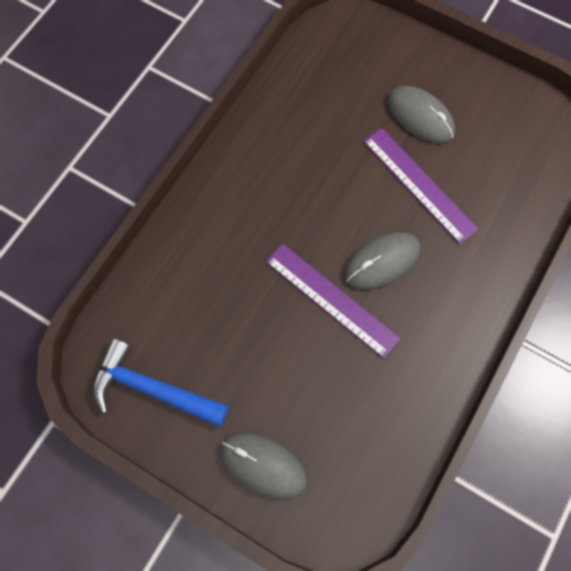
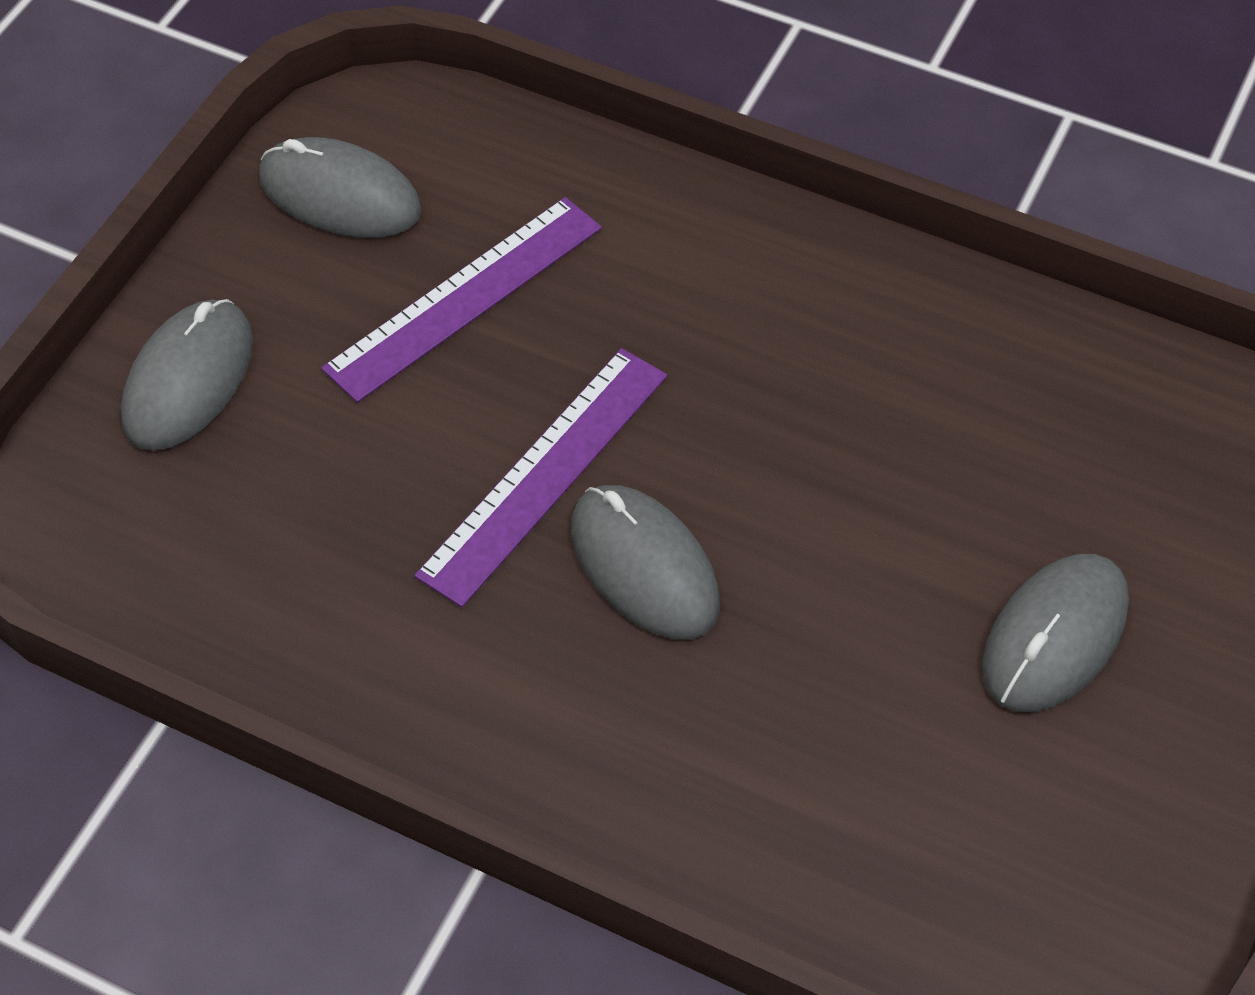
camera: 85 degrees right, 15 degrees down
blue hammer [93,338,229,427] -> grey mouse [259,137,422,238]
purple ruler [364,128,478,244] -> purple ruler moved to [321,197,602,403]

